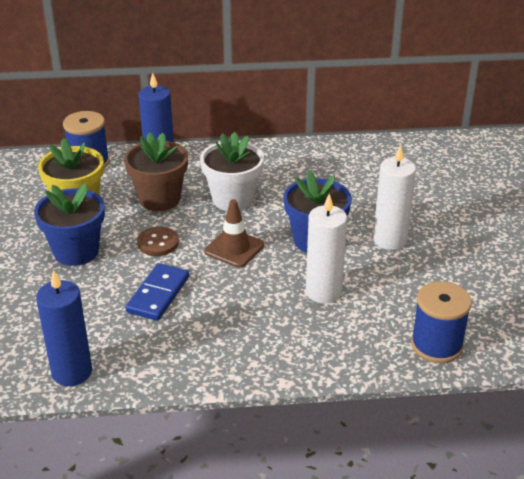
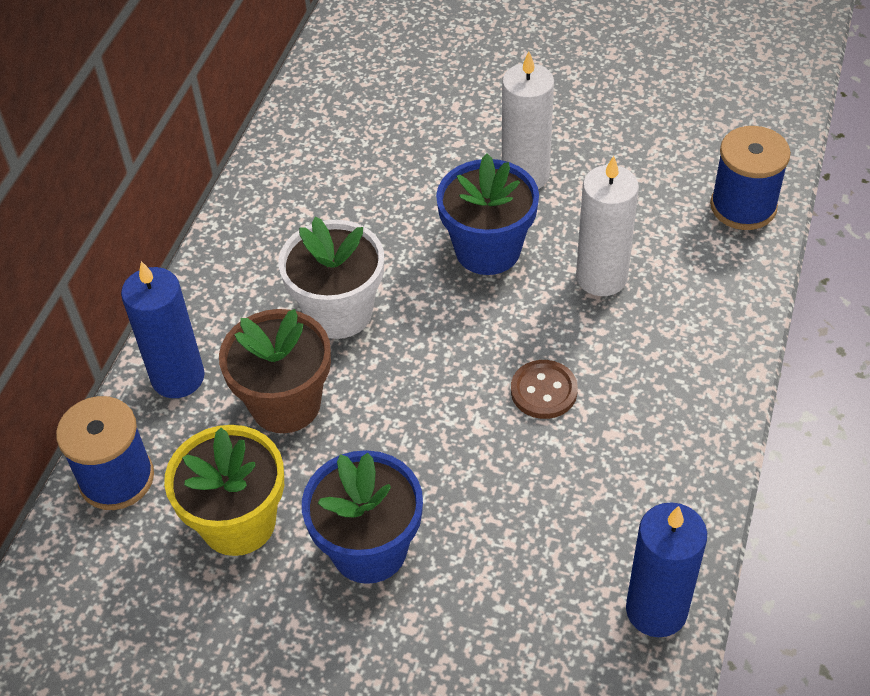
camera: 65 degrees left, 15 degrees up
blue domino [125,263,189,321] -> none
brown button [137,227,179,256] -> brown button moved to [511,360,578,419]
brown traffic cone [204,199,264,268] -> none

